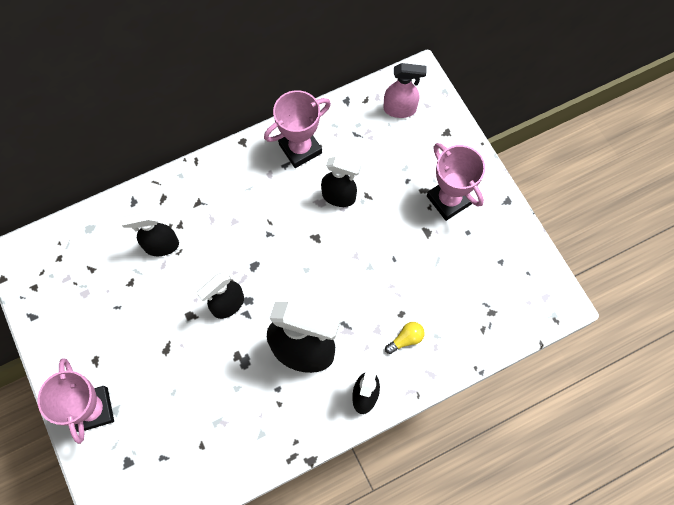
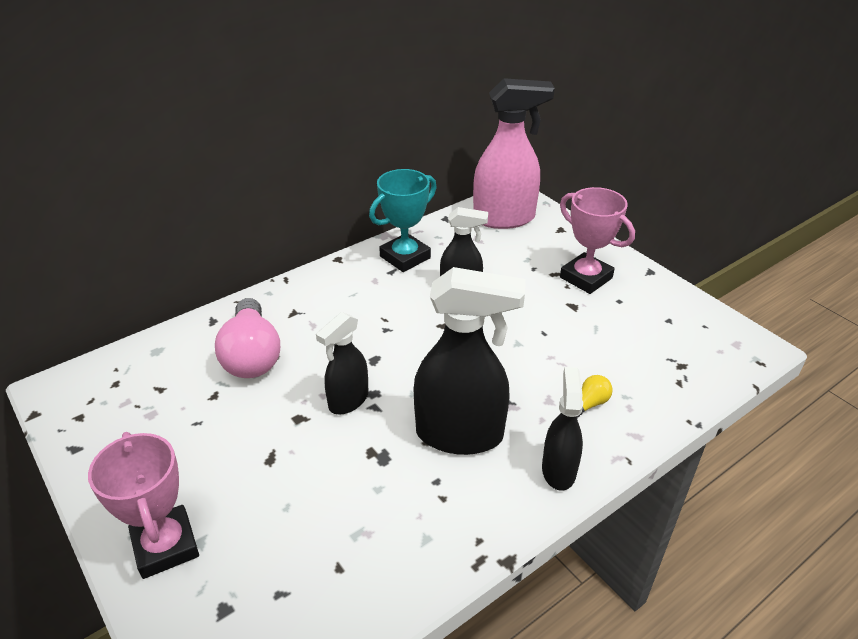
camera: 10 degrees left, 30 degrees down
black spray bottle [121,211,179,256] -> pink light bulb [215,298,280,378]
pink trophy [264,90,331,168] -> turquoise trophy [369,169,437,272]
pink spray bottle [383,63,427,118] -> pink spray bottle [473,78,555,229], size x1.74

